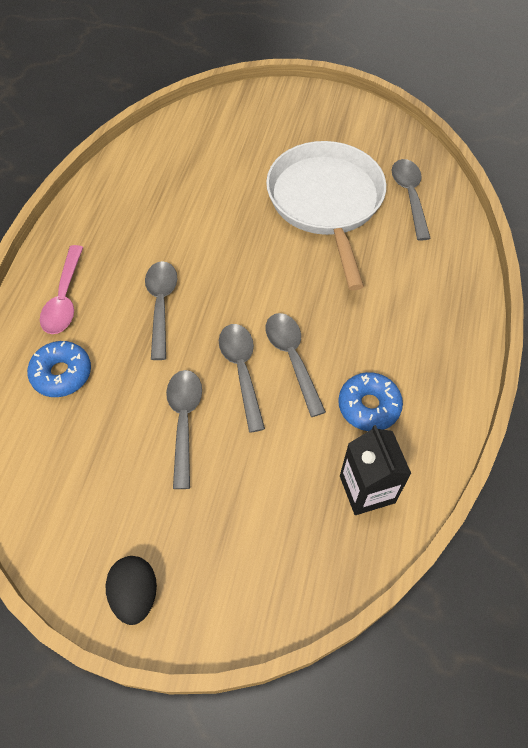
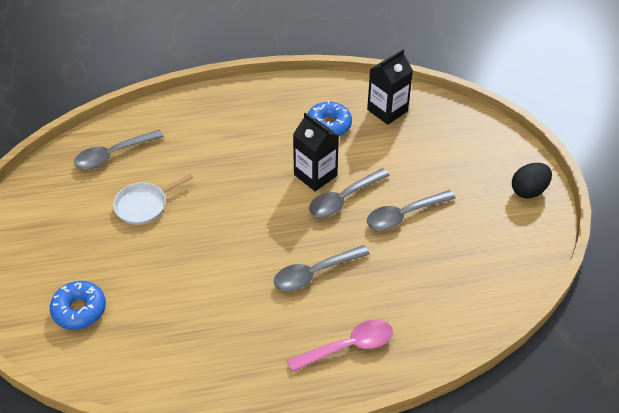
camera: 115 degrees left, 10 degrees down
blue donut [27,341,91,397] -> blue donut moved to [50,281,106,330]
white pan [266,141,386,290] -> white pan [113,174,193,225], size x0.46
grey spoon [266,313,326,417] -> black carton [293,113,339,191]

